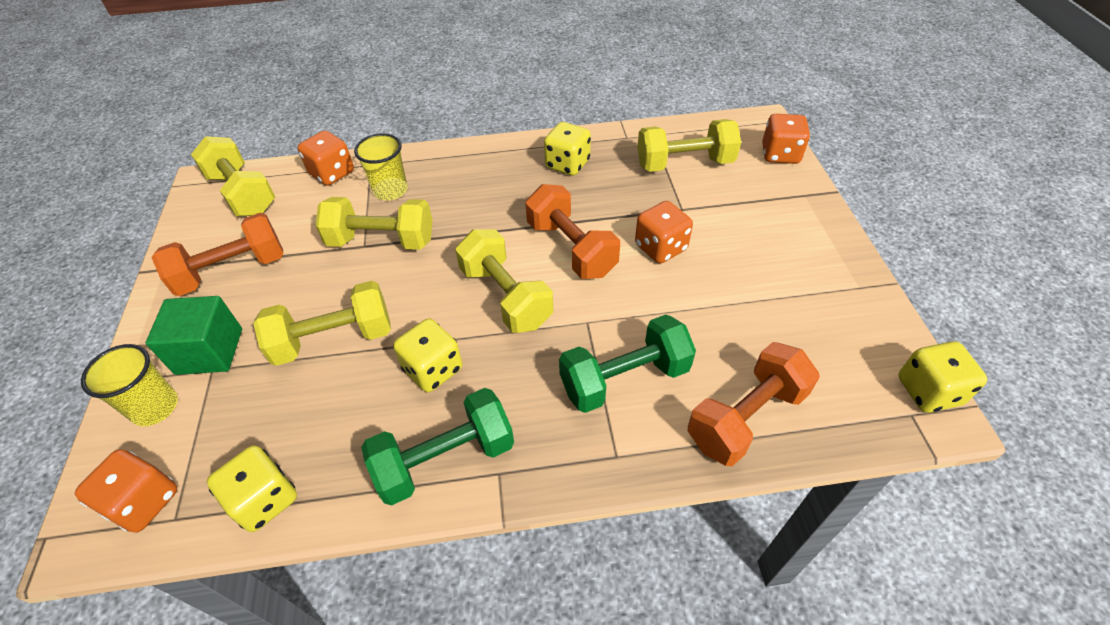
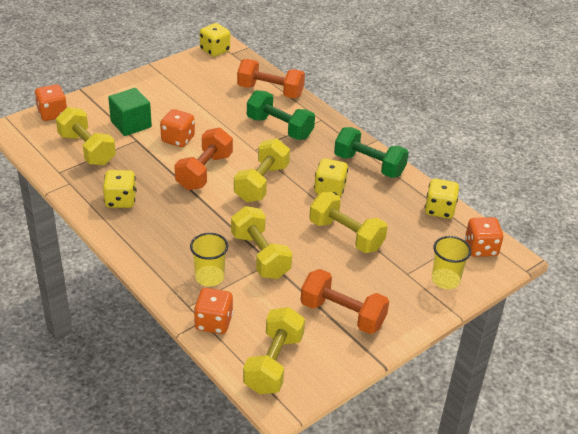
camera: 125 degrees left, 10 degrees down
green cube [146,296,242,375] -> green cube moved to [108,88,152,136]

